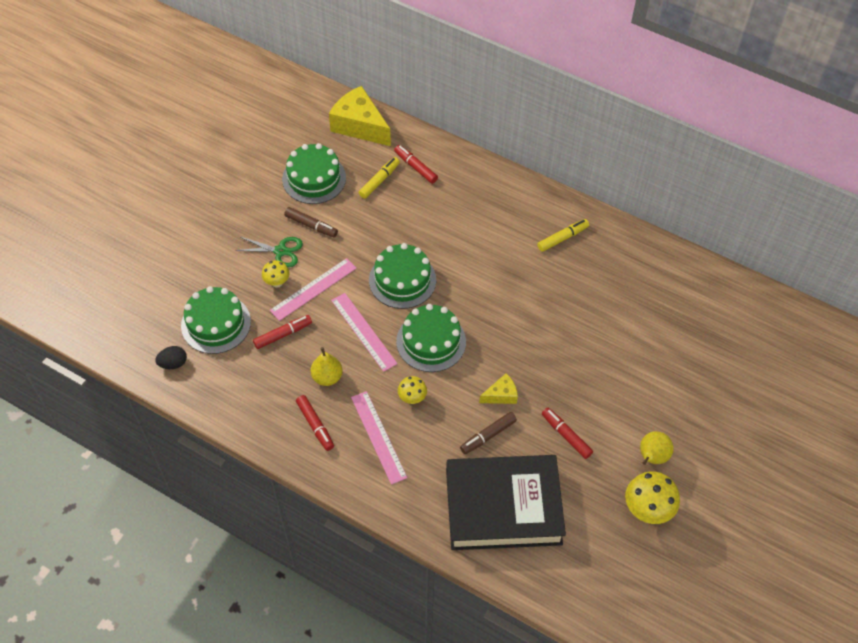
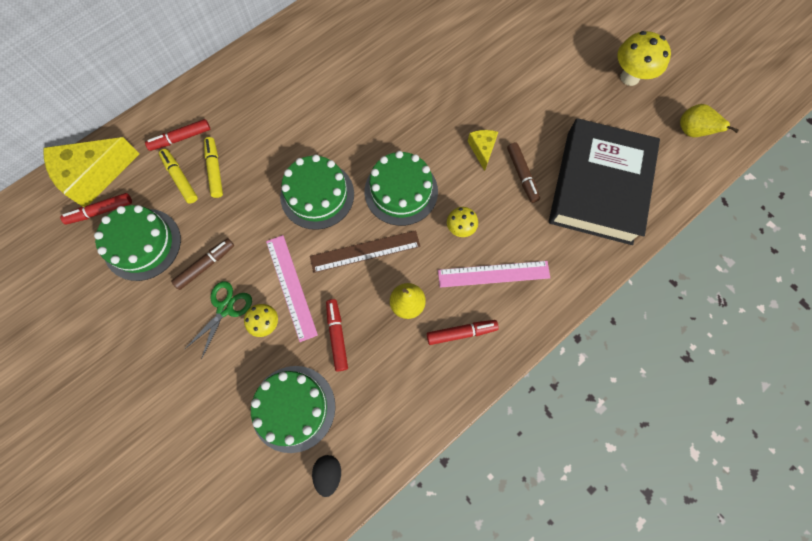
camera: 70 degrees left, 15 degrees up
pink ruler [331,293,398,372] -> brown ruler [310,230,420,273]
yellow marker [537,219,589,252] -> yellow marker moved to [204,137,223,198]
red marker [542,408,593,459] -> red marker moved to [60,193,132,225]
yellow pear [640,431,674,465] -> yellow pear moved to [680,104,739,137]

